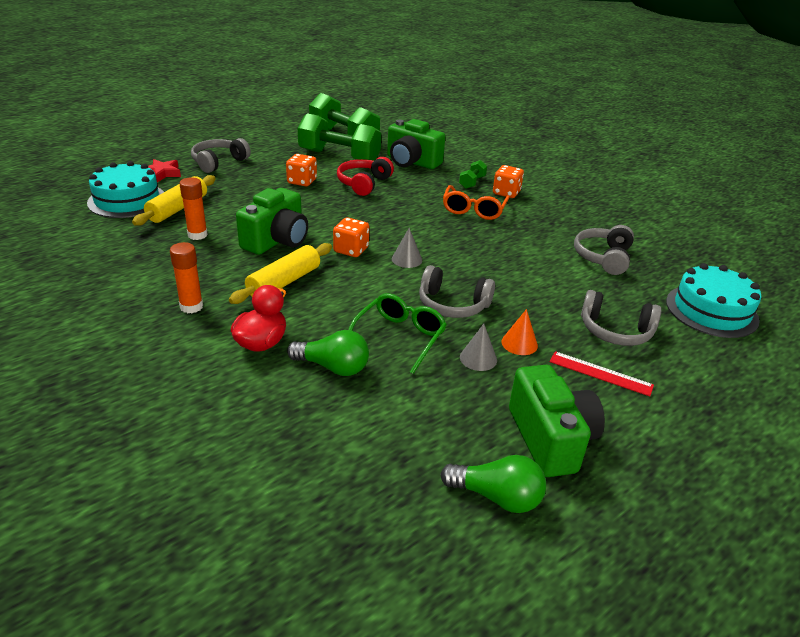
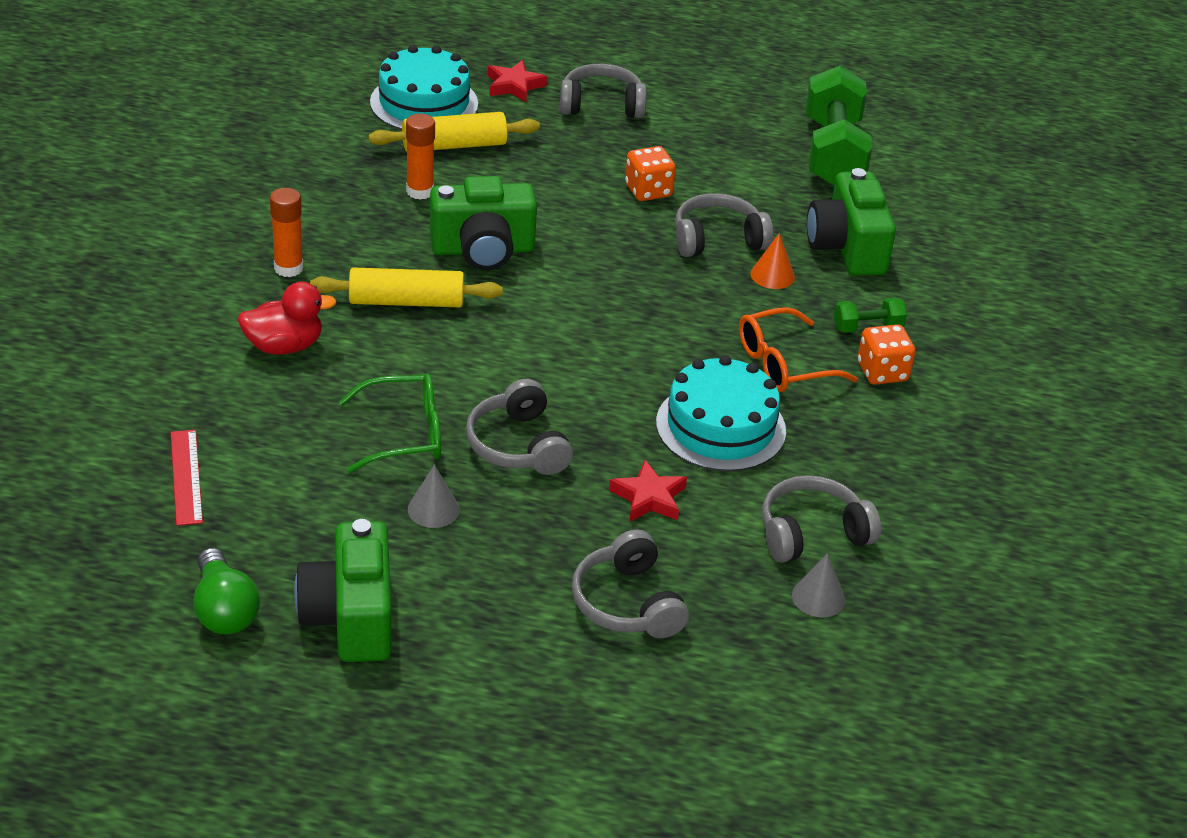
camera: 50 degrees right, 5 degrees up
green light bulb [287,330,369,376] -> none
green dumbbell [298,113,381,161] -> none
orange dice [333,217,369,257] -> none
red headphones [337,157,394,196] -> grey headphones [675,193,773,257]
grey cone [392,228,422,268] -> grey cone moved to [792,553,845,617]
orange cone [501,309,538,355] -> orange cone moved to [750,233,795,289]
green camera [509,365,605,477] -> green camera turned 135 degrees clockwise [294,519,392,662]
red ruler [550,351,654,396] -> red ruler moved to [170,430,203,526]
turquoise cake [666,263,761,338] -> turquoise cake moved to [656,355,786,471]
none -> red star [609,460,687,522]

